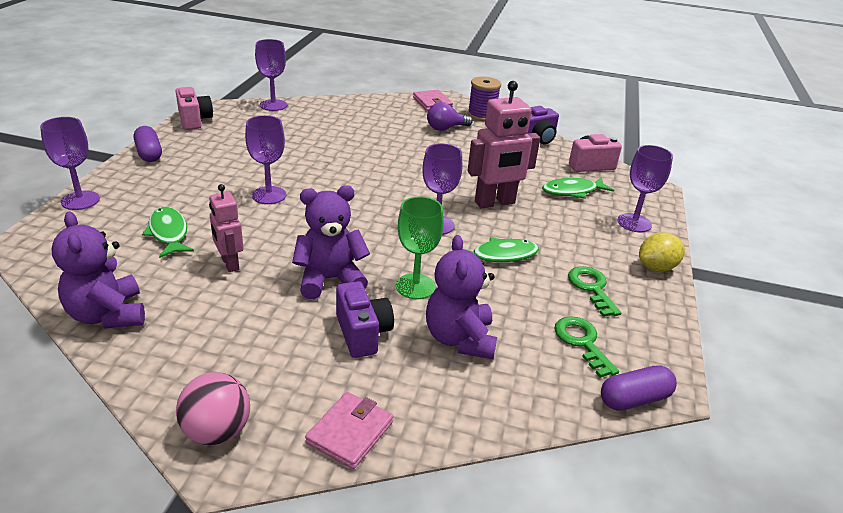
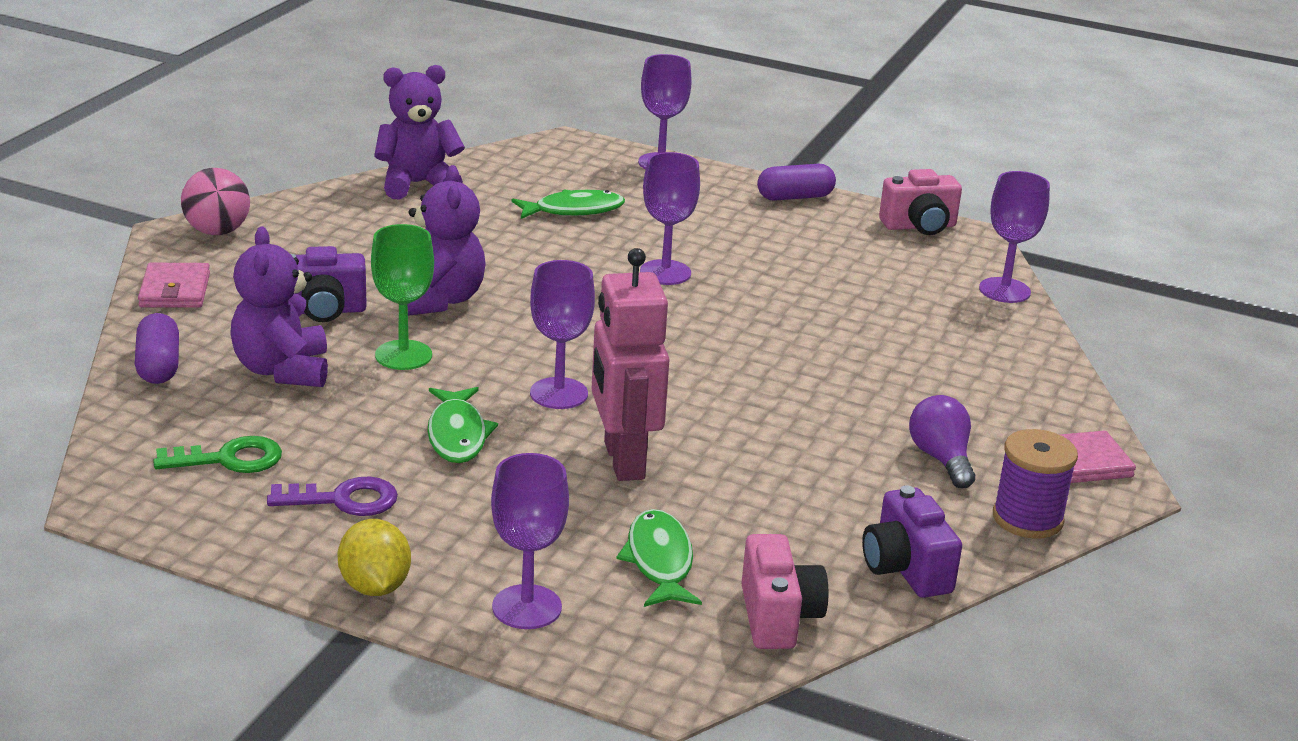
camera: 100 degrees right, 5 degrees down
pink robot [209,184,244,272] -> none
pink wallet [305,392,393,469] -> pink wallet turned 45 degrees clockwise [138,263,210,308]
purple teddy bear [426,235,497,359] -> purple teddy bear turned 105 degrees counterclockwise [230,227,328,387]
green key [568,266,621,317] -> purple key [267,477,398,516]
purple capsule [601,365,677,411] -> purple capsule moved to [135,313,179,384]

